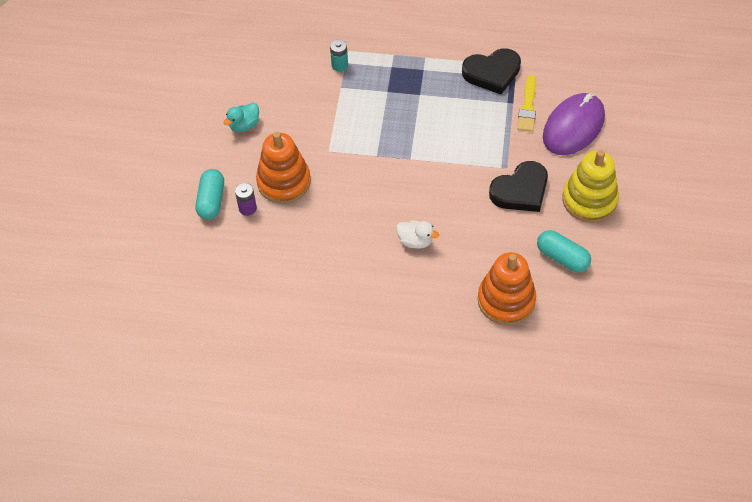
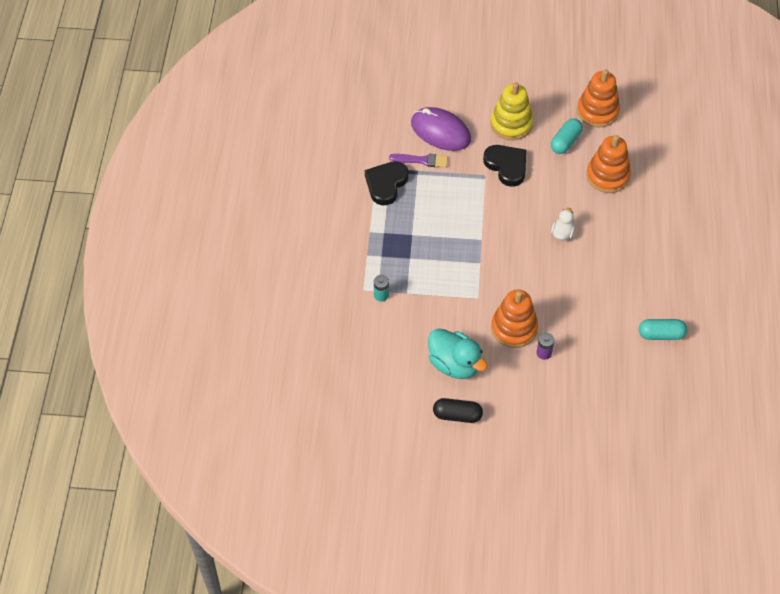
camera: 95 degrees left, 0 degrees up
turquoise capsule [196,169,224,220] -> turquoise capsule moved to [639,319,687,340]
turquoise duck [223,103,259,132] -> turquoise duck [428,328,487,379], size x1.87
black heart [462,48,521,94] -> black heart turned 135 degrees counterclockwise [365,161,409,205]
yellow brush [517,75,536,132] -> purple brush [389,154,448,168]
none -> black capsule [433,398,483,423]
none -> orange stacking toy [577,69,620,127]

